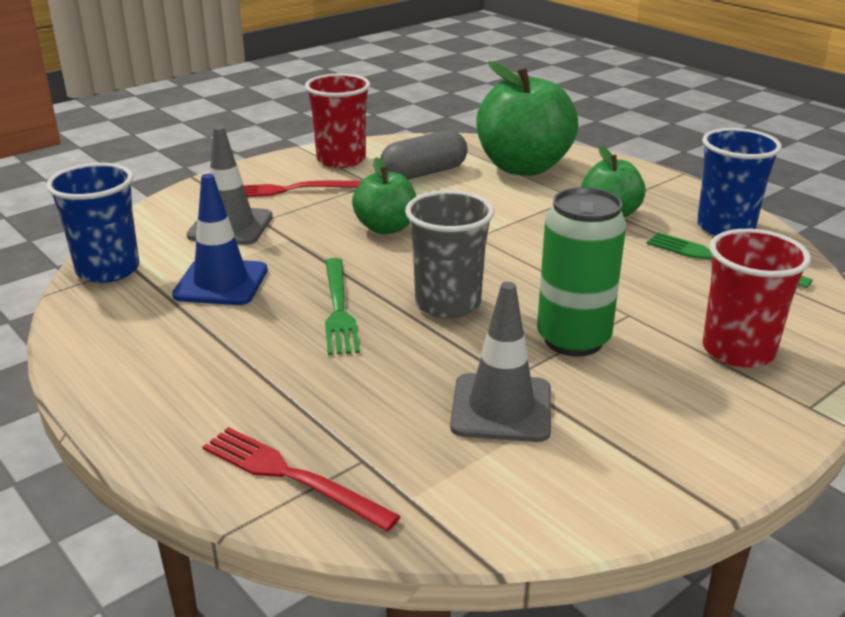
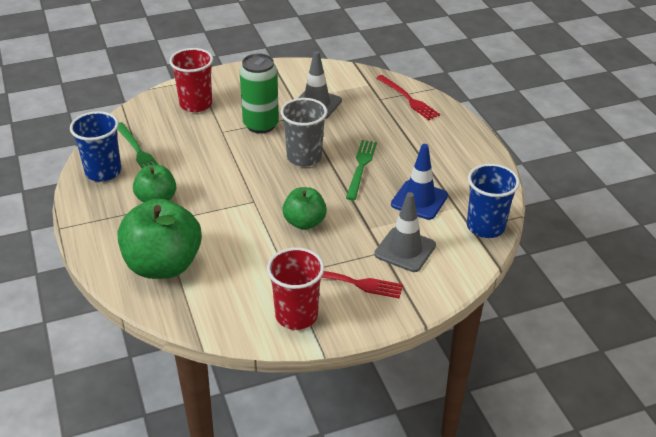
camera: 160 degrees left, 10 degrees up
grey capsule [380,130,468,180] -> none

